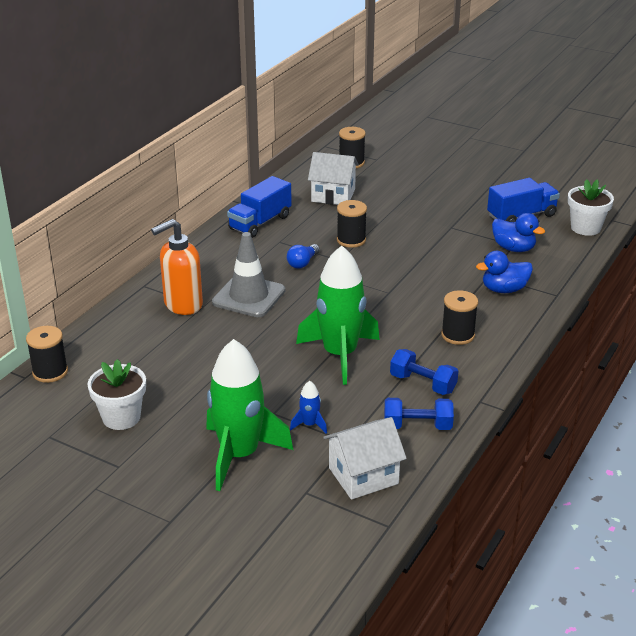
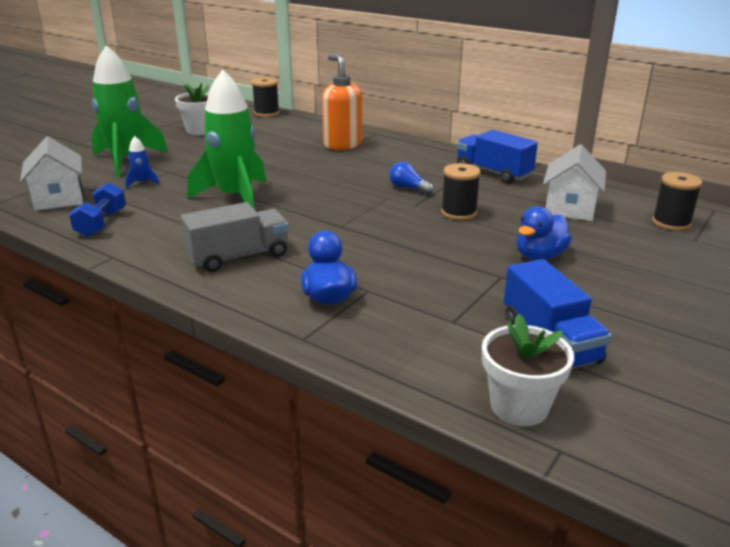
camera: 95 degrees right, 5 degrees down
grey traffic cone [212,232,285,317] -> none
blue dumbbell [390,349,458,395] -> none
black spool [441,290,478,345] -> grey truck [181,202,289,272]
blue duck [492,213,545,252] -> blue duck moved to [517,206,572,260]

